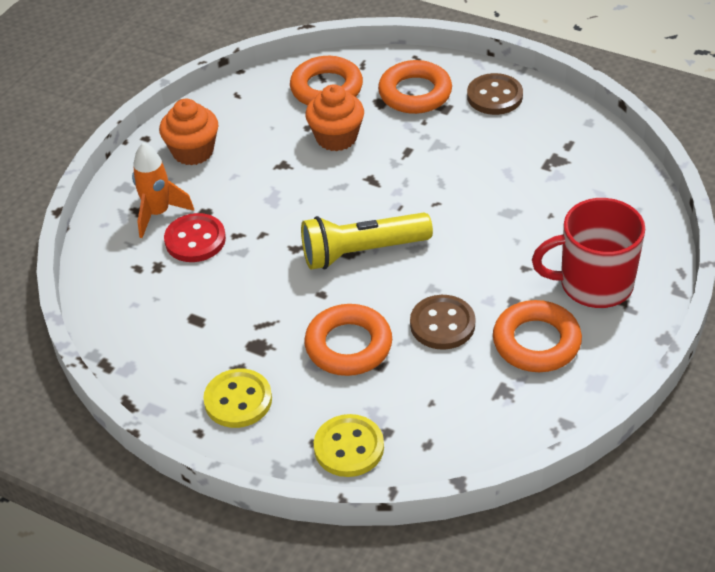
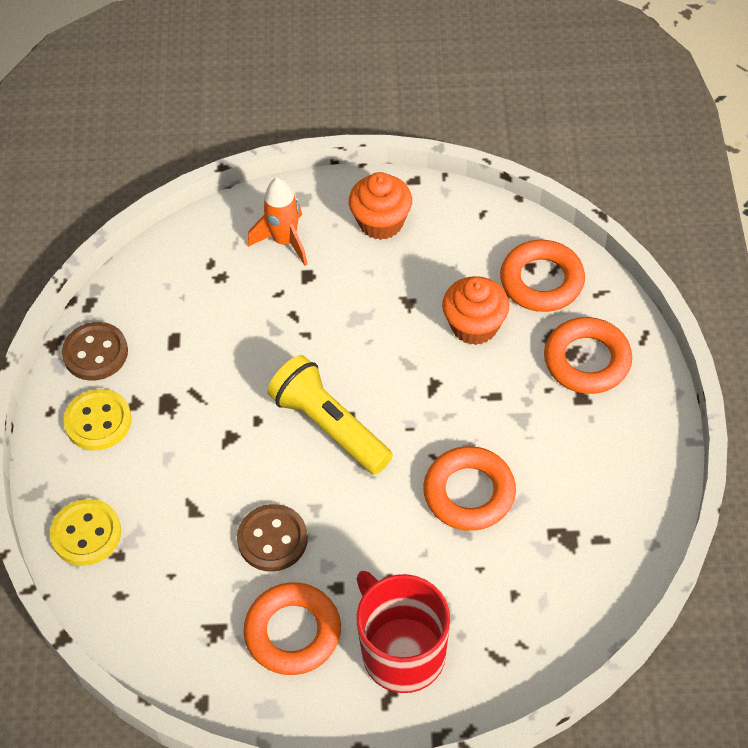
camera: 60 degrees right, 10 degrees up
red button [164,213,226,262] -> none
orange ring [304,304,392,376] -> orange ring moved to [423,446,516,531]
brown button [467,73,523,115] -> brown button moved to [62,322,128,381]

